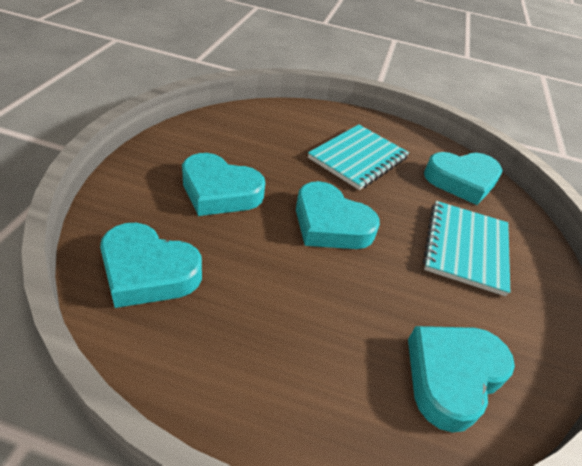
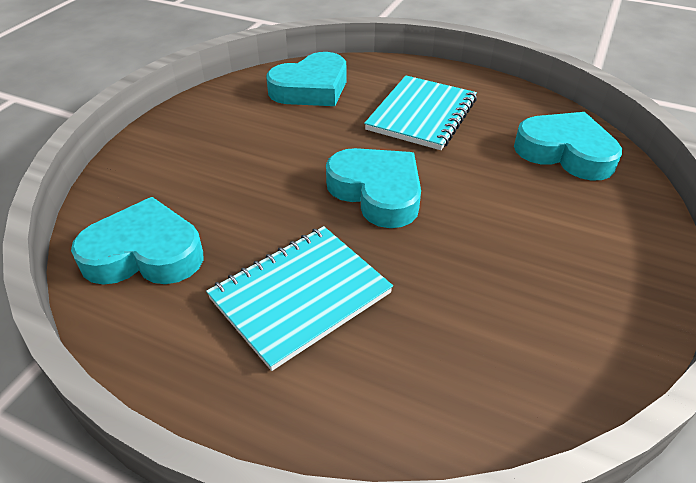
camera: 165 degrees left, 0 degrees up
turquoise heart [182,153,265,216] -> none
turquoise notebook [423,201,510,296] -> turquoise notebook moved to [364,76,477,150]

